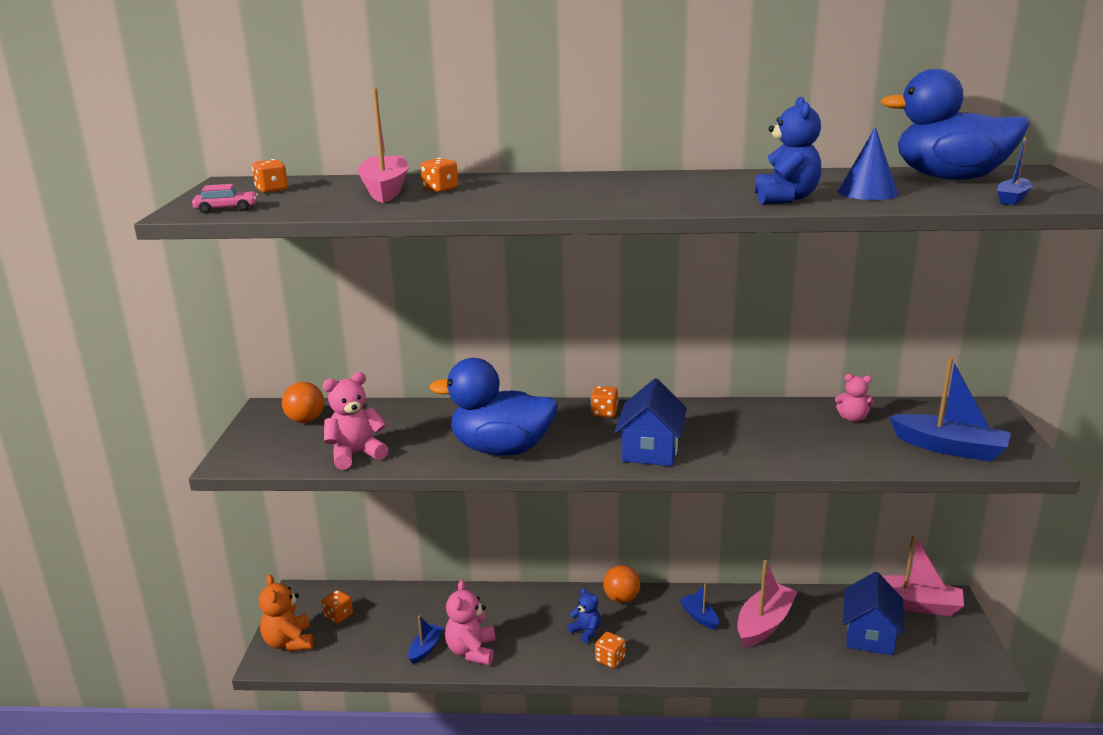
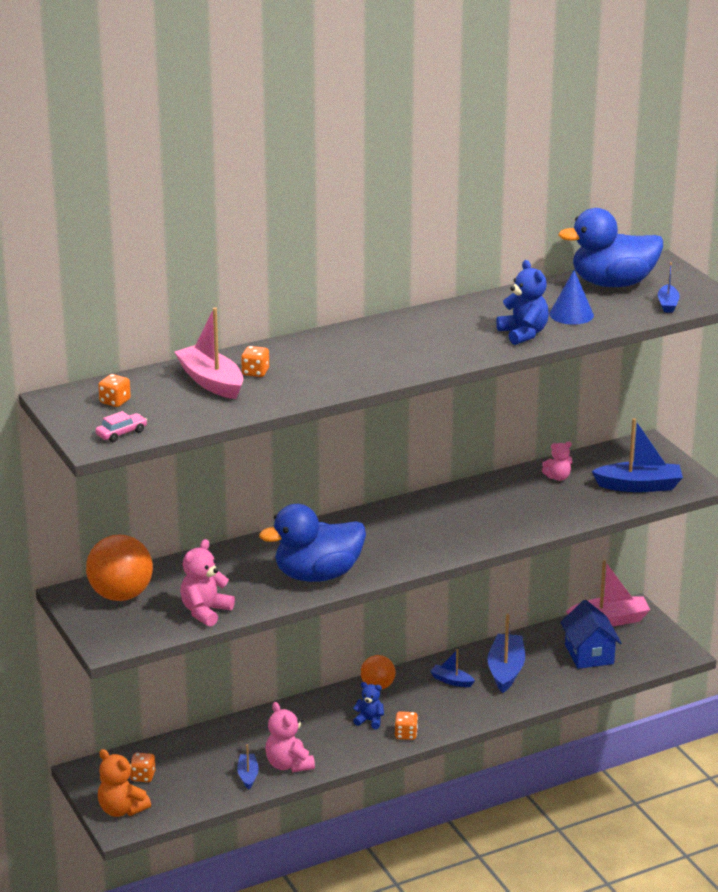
camera: 30 degrees left, 5 degrees up
orange ball [282,382,324,423] -> orange ball [86,534,153,601], size x1.71
orange dice [591,386,618,417] -> none
blue house [615,378,687,466] -> none
pink boat [737,560,798,648] -> blue boat [488,613,525,693]

